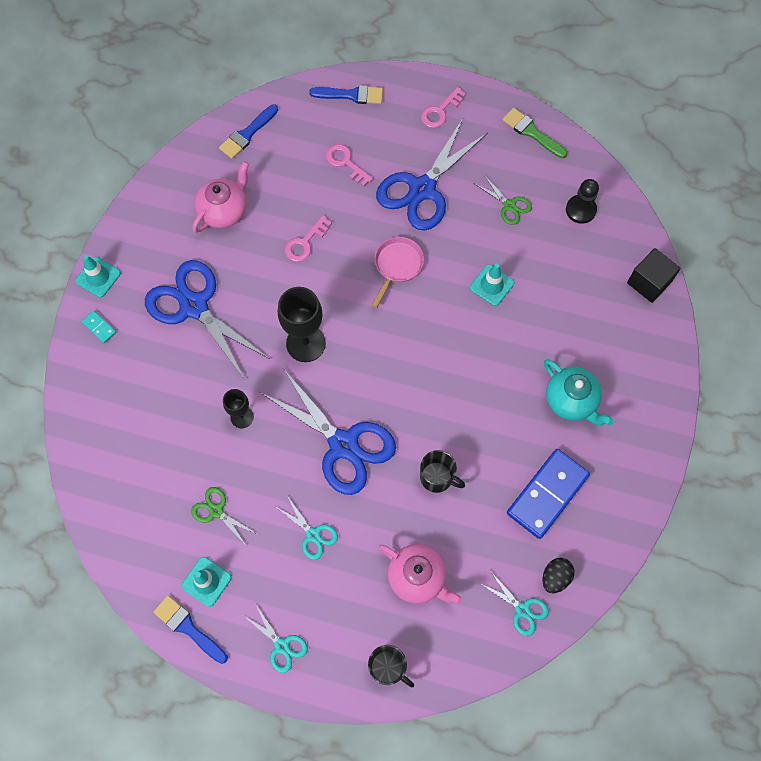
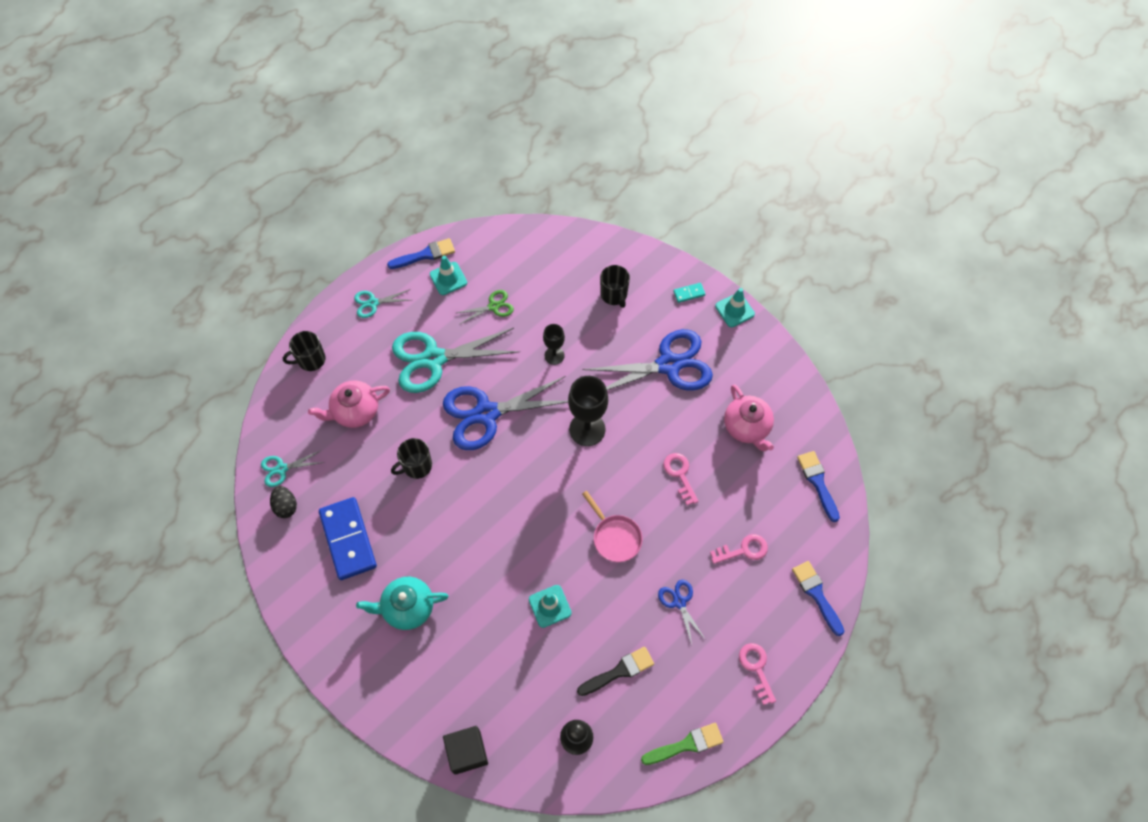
camera: 120 degrees right, 5 degrees down
turquoise scissors [275,497,338,560] -> turquoise scissors [392,328,520,393], size x2.13
blue brush [309,85,383,104] -> blue brush turned 120 degrees clockwise [792,561,844,636]
blue scissors [376,118,488,231] -> blue scissors [658,580,706,644], size x0.47
green scissors [473,175,532,225] -> black brush [577,647,654,696]
none -> black mug [600,265,630,308]

